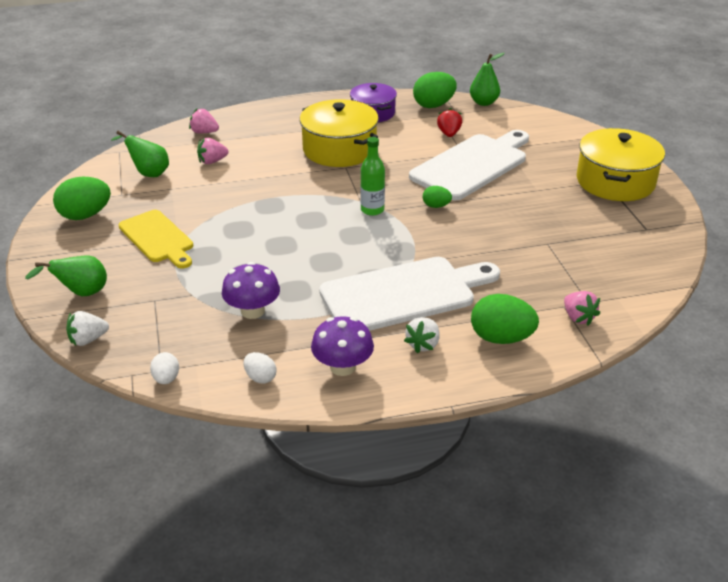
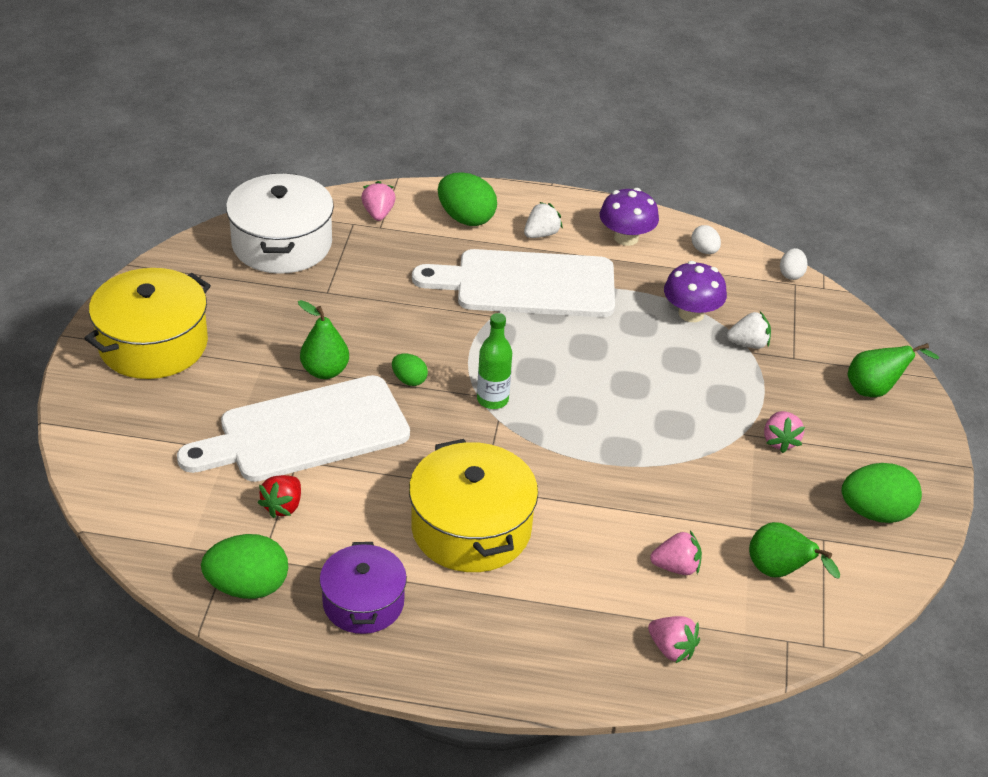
camera: 160 degrees left, 5 degrees up
white strawberry [66,311,109,346] -> white strawberry moved to [727,312,771,349]
yellow cutting board [119,210,193,269] -> pink strawberry [764,411,805,453]
green pear [470,53,505,106] -> green pear moved to [298,300,349,379]
none -> white pot [226,173,334,274]

